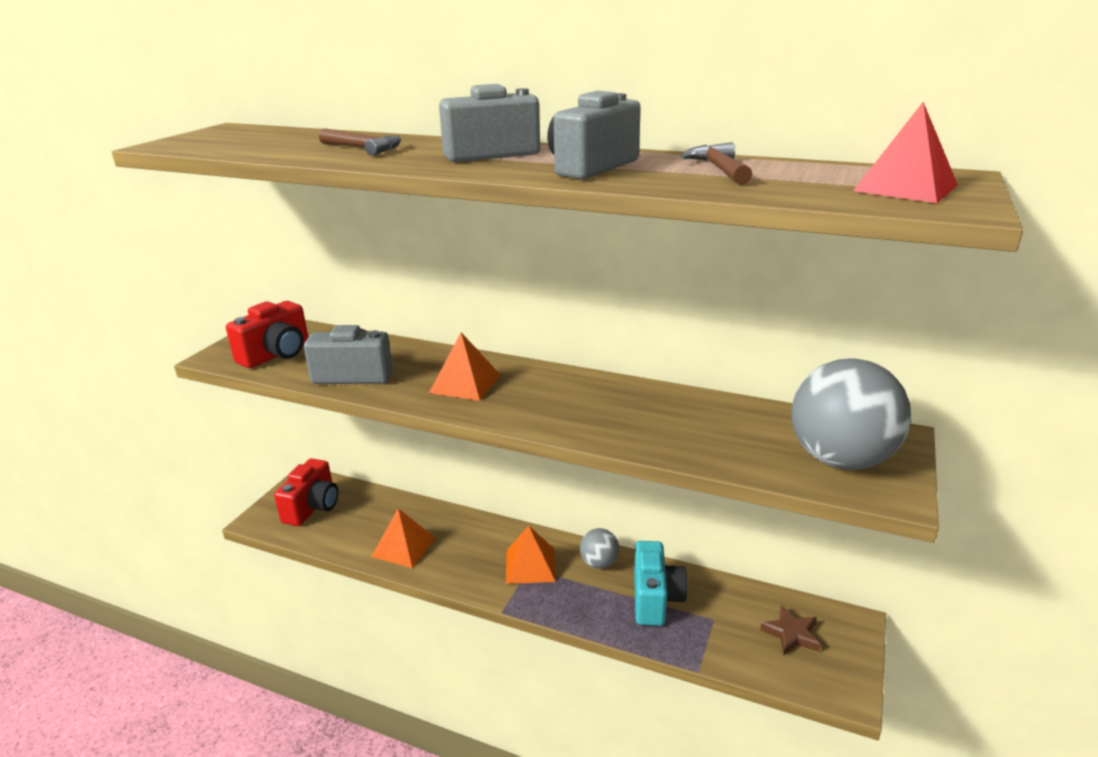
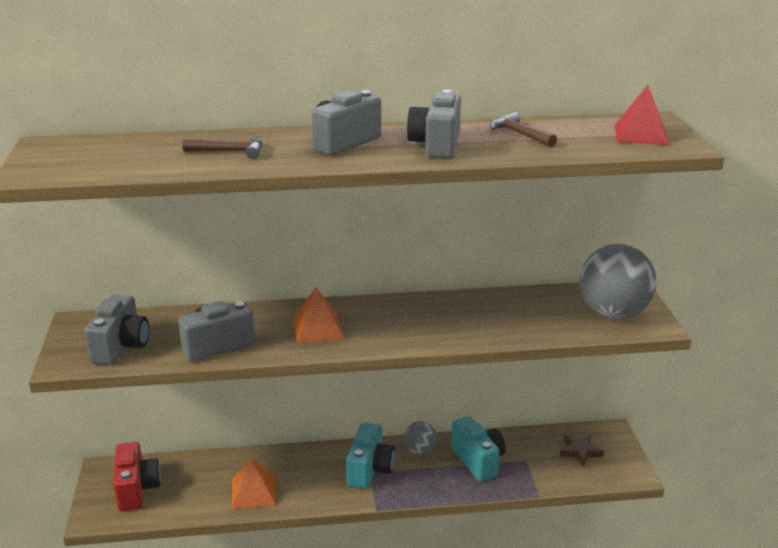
camera: 30 degrees left, 0 degrees up
red camera [226,301,308,368] -> grey camera [85,295,149,365]
orange pyramid [506,526,556,584] -> turquoise camera [346,422,395,489]

